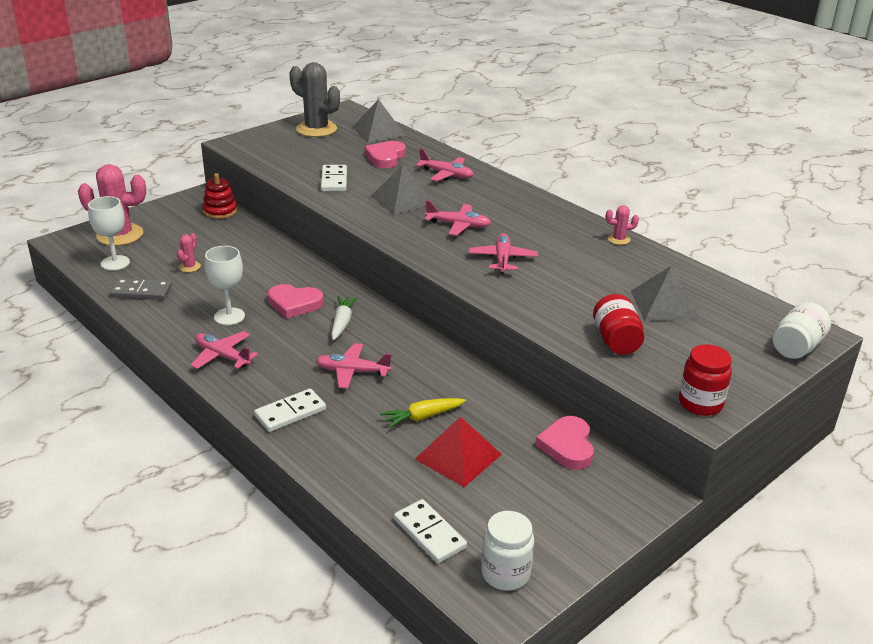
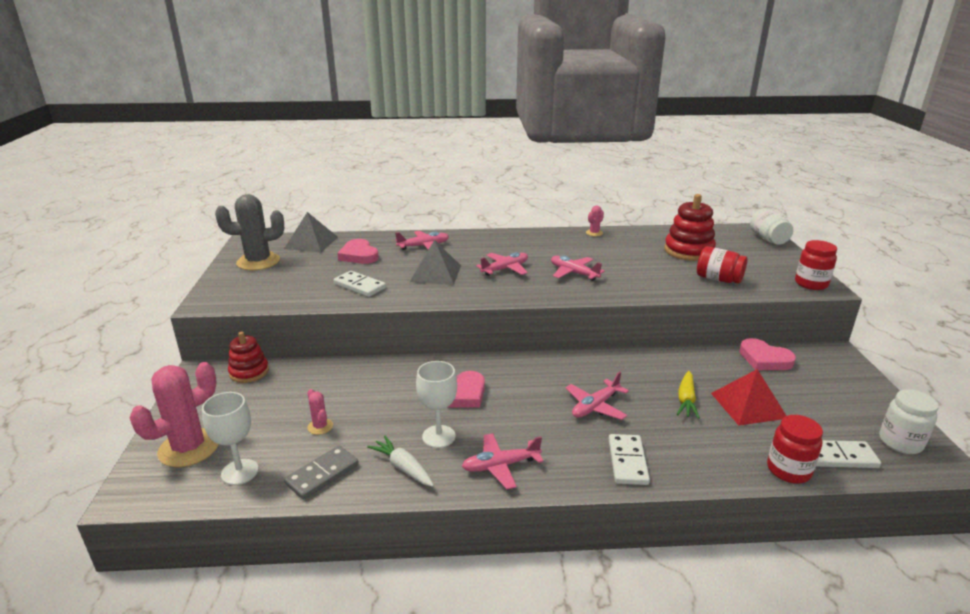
camera: 50 degrees left, 5 degrees down
white carrot [331,296,358,340] -> white carrot moved to [367,436,434,487]
grey pyramid [631,265,700,321] -> red stacking toy [664,194,716,261]
none -> red jar [767,415,823,484]

